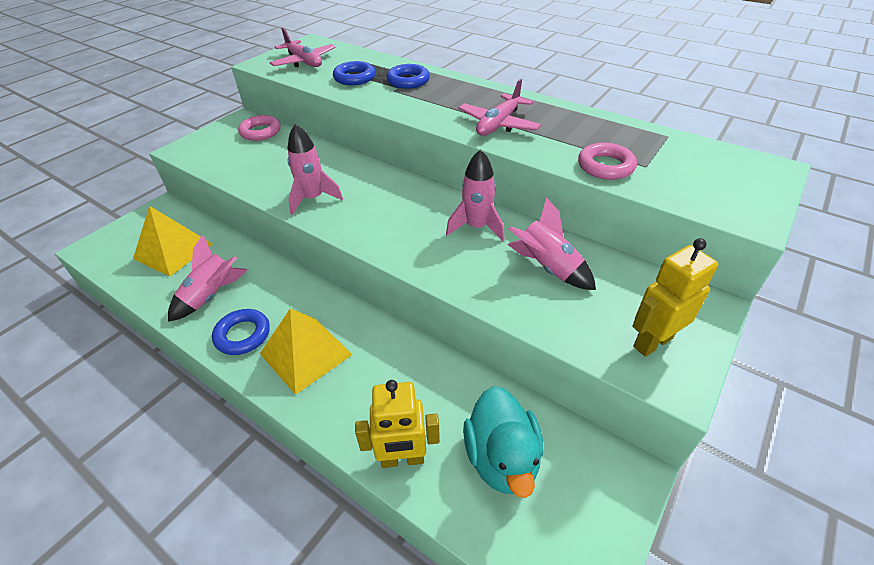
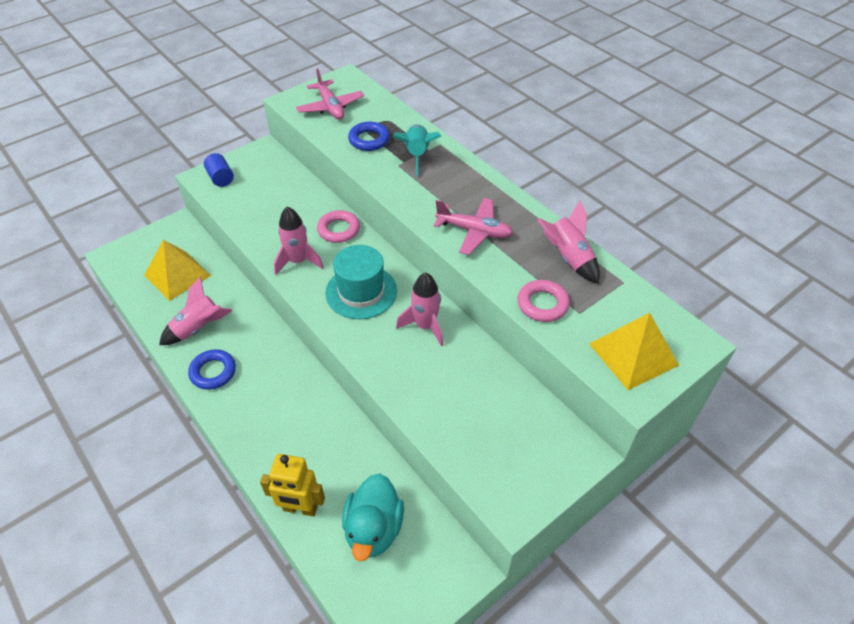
camera: 15 degrees right, 5 degrees up
pink ring [238,115,281,141] -> pink ring moved to [317,210,360,243]
yellow pyramid [260,308,353,395] -> yellow pyramid moved to [589,312,679,390]
blue ring [386,64,430,89] -> turquoise rocket [392,124,441,176]
pink plane [458,79,541,136] -> pink plane turned 120 degrees counterclockwise [434,198,513,255]
pink rocket [507,197,596,290] -> pink rocket moved to [537,200,600,284]
yellow robot [632,238,718,357] -> none
none -> blue cylinder [204,153,234,187]
none -> turquoise hat [325,245,397,319]

